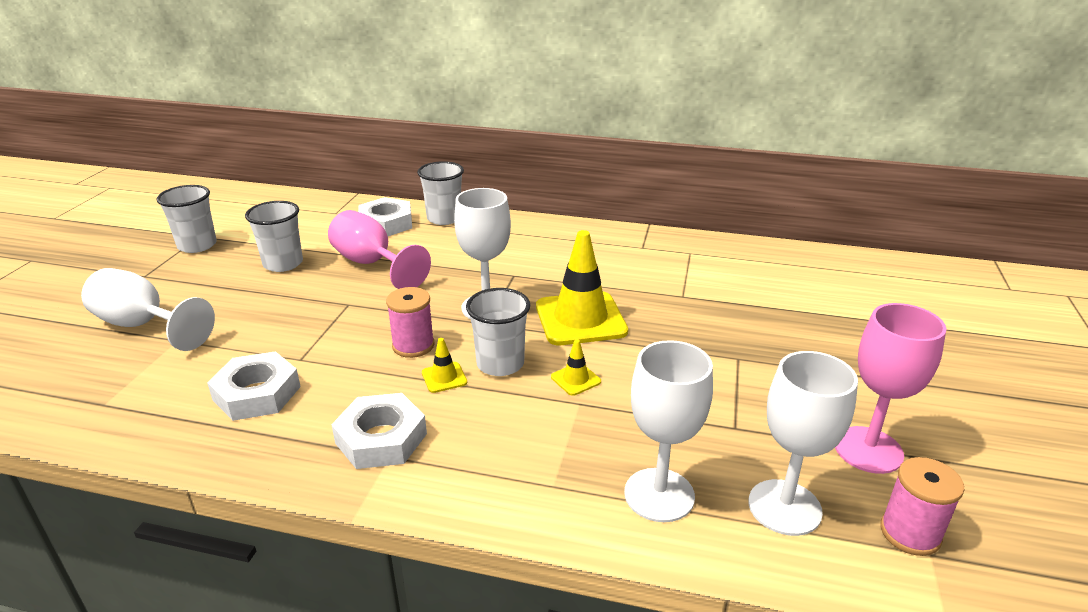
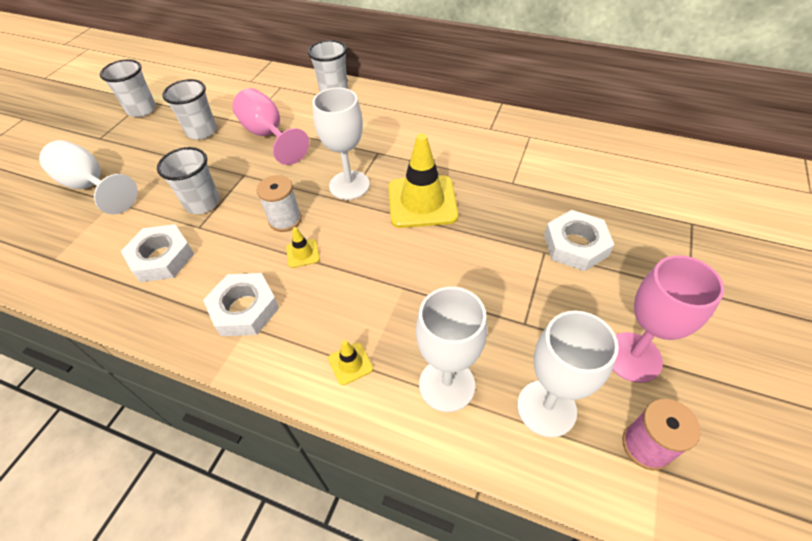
camera: 10 degrees right, 20 degrees up
white nut [358,197,412,236] -> white nut moved to [544,210,614,271]
pink spool [386,287,434,358] -> white spool [257,175,302,232]
white cup [466,288,530,376] -> white cup moved to [157,147,220,214]
yellow traffic cone [551,339,601,396] -> yellow traffic cone moved to [328,340,373,385]

